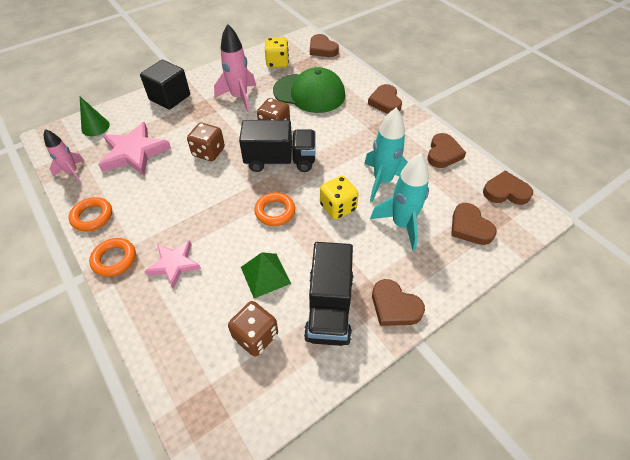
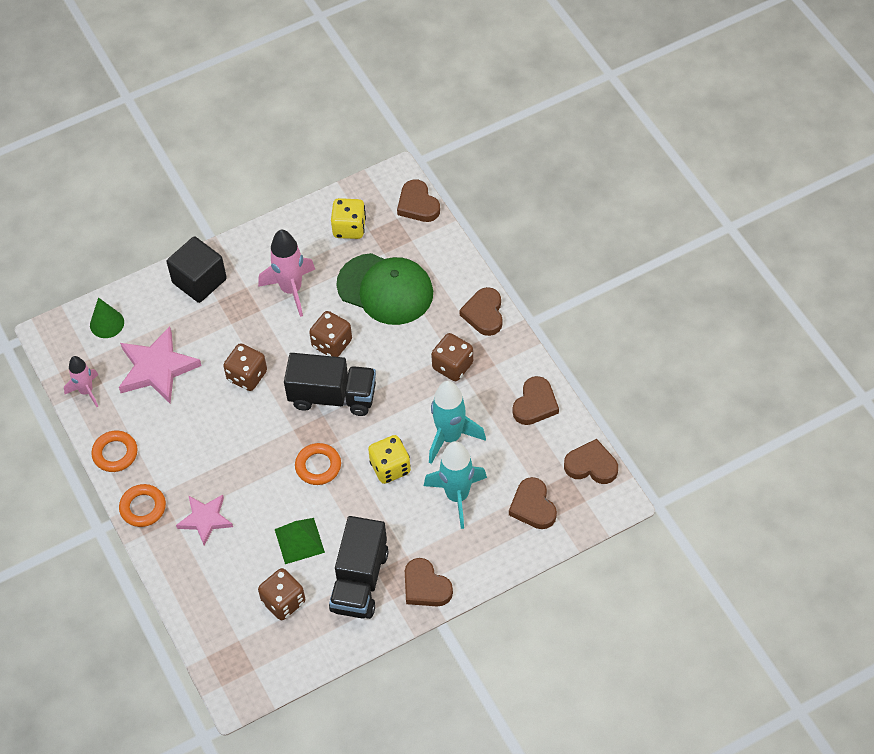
camera: 10 degrees right, 5 degrees up
none -> brown dice [431,333,473,381]

